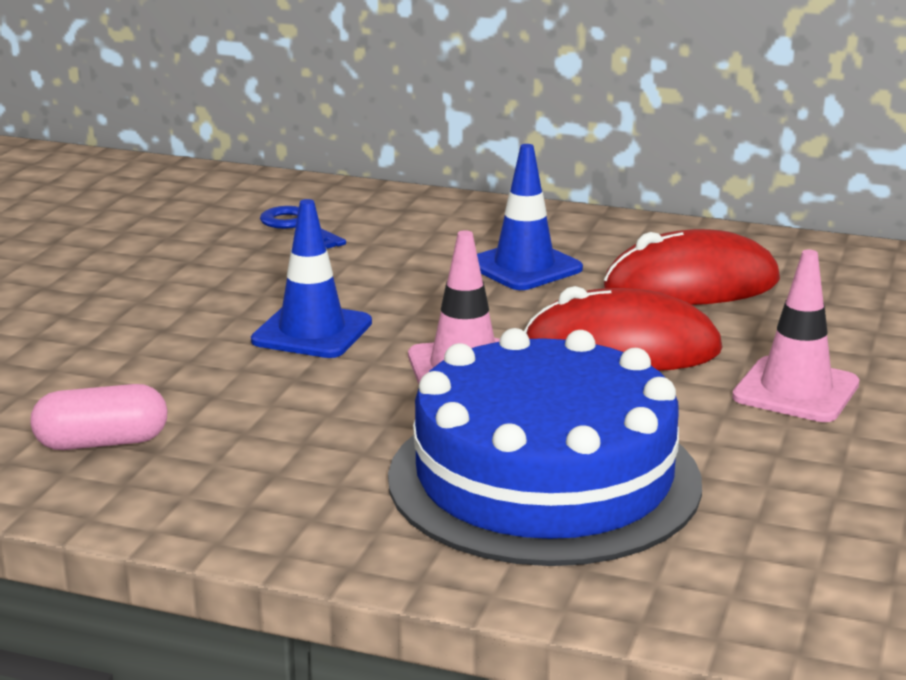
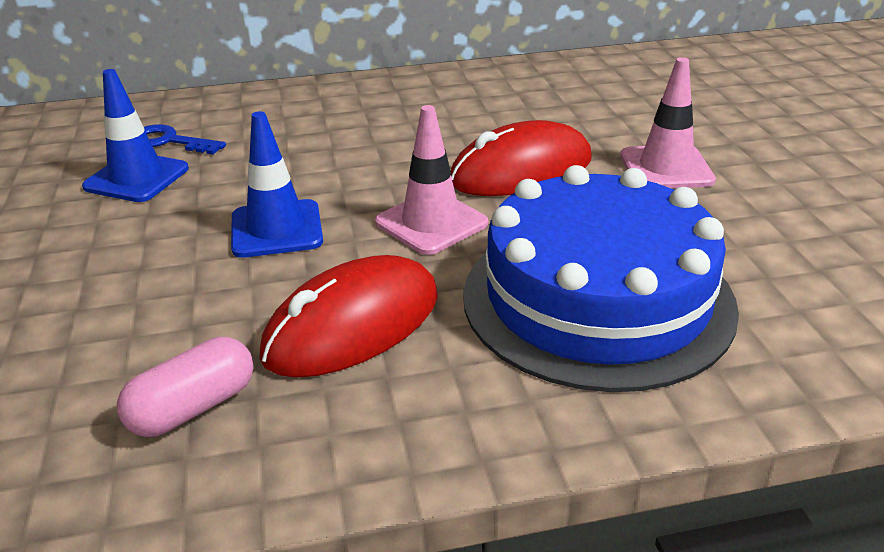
camera: 30 degrees left, 10 degrees up
blue traffic cone [477,144,583,290] -> blue traffic cone moved to [82,69,189,202]
red mouse [604,229,780,305] -> red mouse moved to [259,255,438,378]

